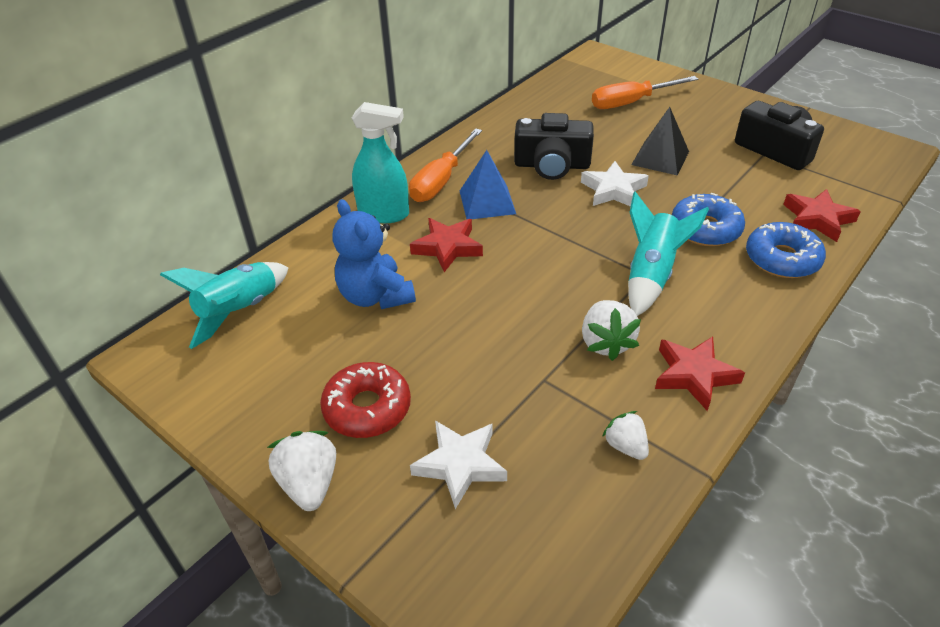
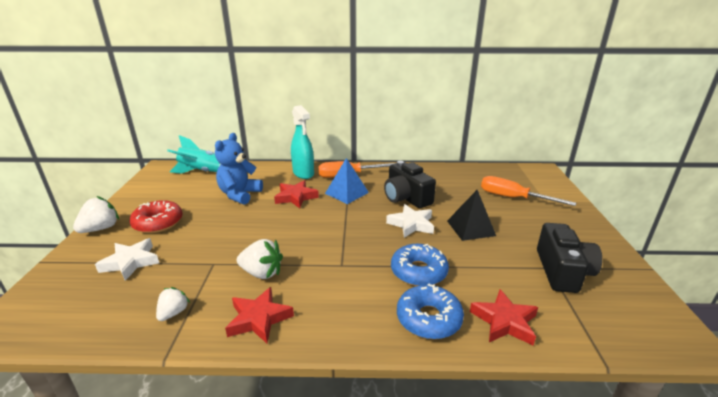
camera: 50 degrees right, 15 degrees down
white strawberry [582,300,641,361] -> white strawberry turned 120 degrees counterclockwise [237,239,283,279]
turquoise rocket [628,191,709,316] -> none

